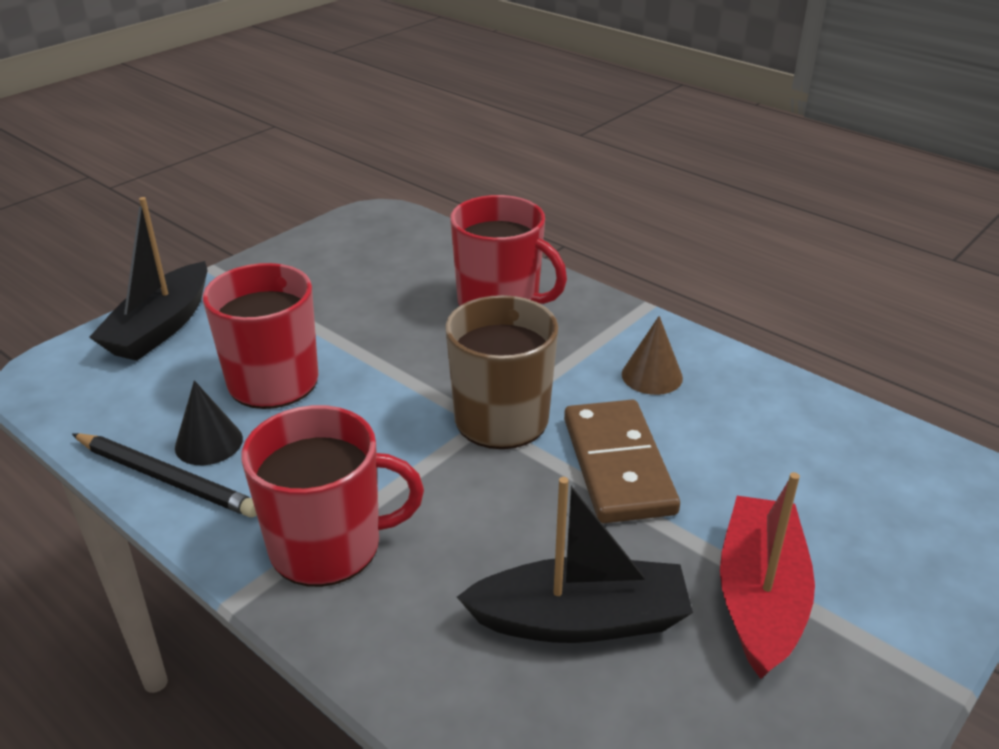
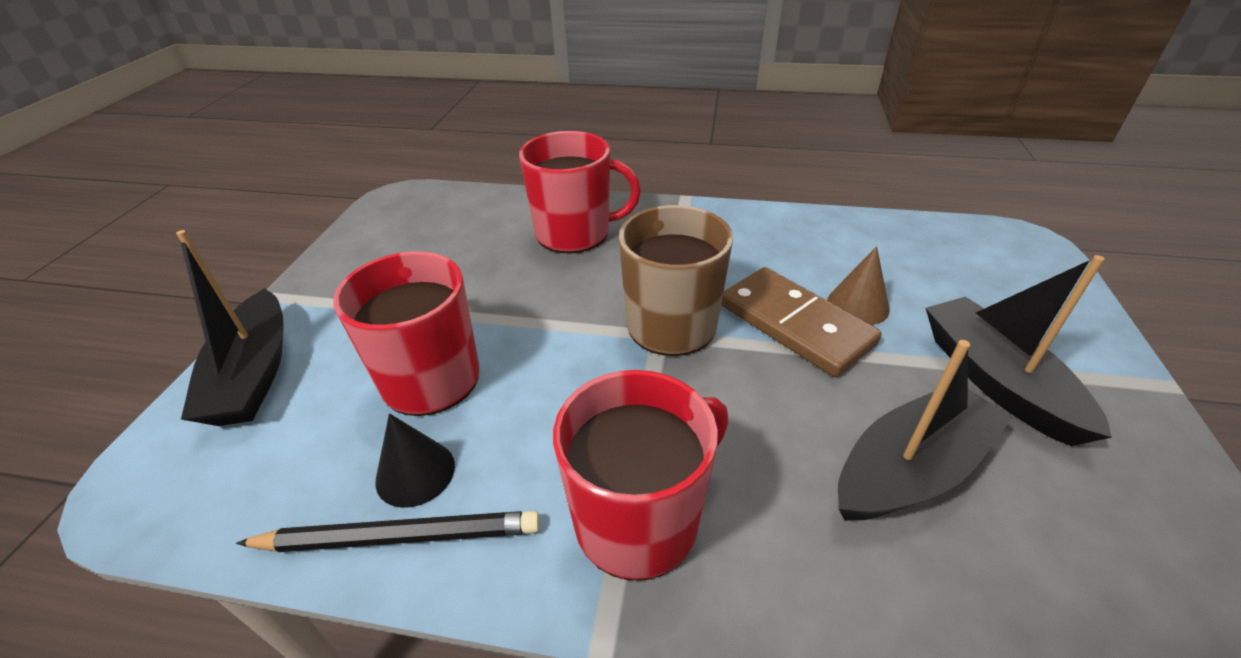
camera: 30 degrees left, 5 degrees up
brown cone [622,316,683,395] -> brown cone moved to [827,246,890,325]
red boat [720,472,815,679] -> black boat [926,255,1112,446]

